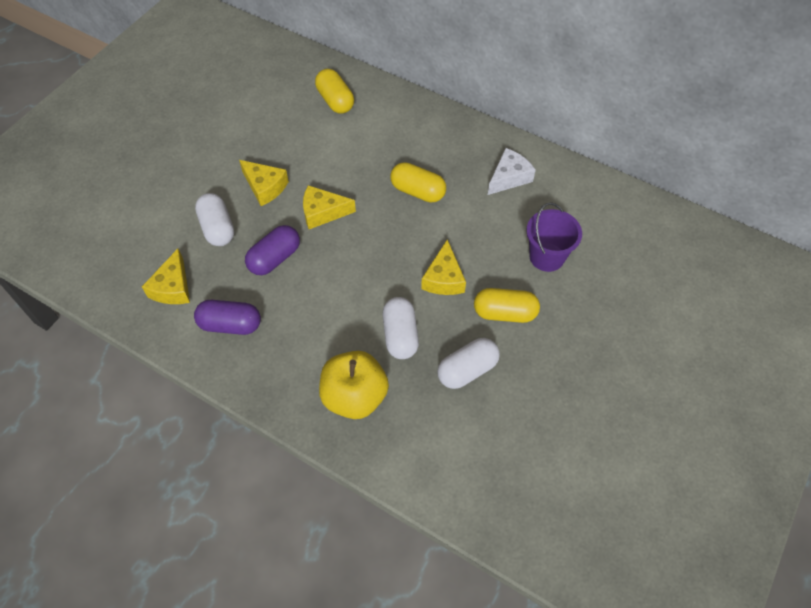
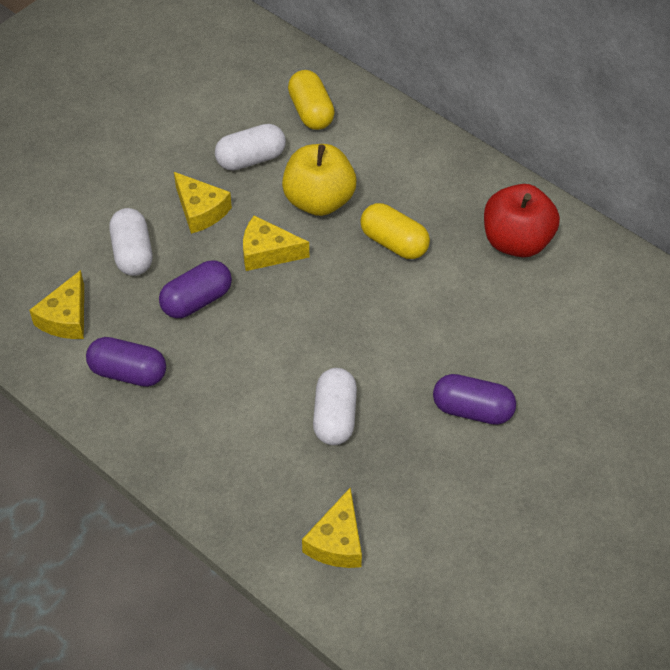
camera: 10 degrees right, 5 degrees down
yellow apple [319,351,389,419] -> yellow apple moved to [282,144,356,216]
yellow cheese [421,239,466,295] -> yellow cheese moved to [302,488,362,568]
white capsule [437,338,500,389] -> white capsule moved to [215,124,286,170]
yellow capsule [474,288,540,323] -> purple capsule [433,374,516,425]
white cheese [488,148,536,195] -> red apple [484,184,560,257]
purple bucket [526,202,582,272] -> none

